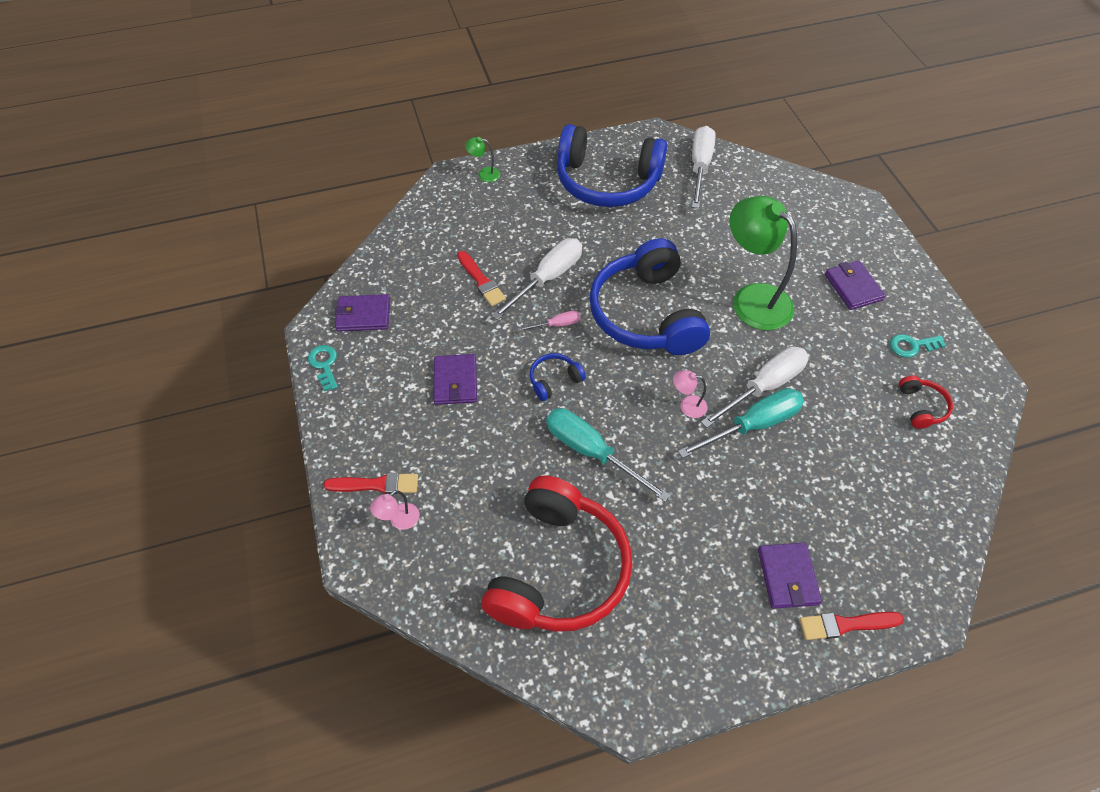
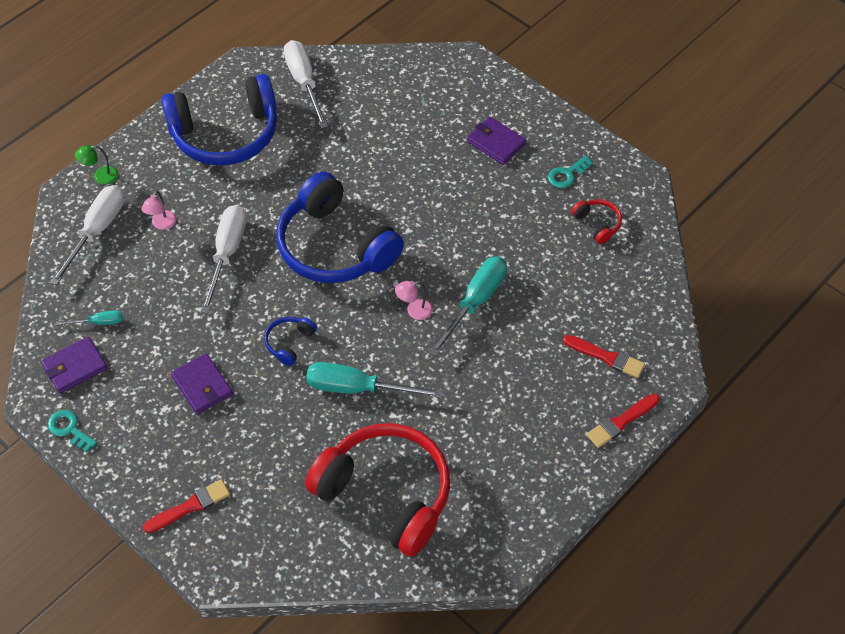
camera: 30 degrees left, 0 degrees up
pink lamp [370,490,419,530] -> pink lamp moved to [141,190,176,230]
red brush [457,251,506,306] -> red brush moved to [563,335,645,378]
red headphones [481,475,633,632] -> red headphones turned 45 degrees counterclockwise [305,423,450,557]
pink screwdriver [517,311,581,332] -> none
white screwdriver [701,346,809,428] -> white screwdriver moved to [50,185,125,286]
green lamp [730,196,797,330] -> none
purple wallet [758,542,822,609] -> none
none -> turquoise screwdriver [56,310,123,325]

